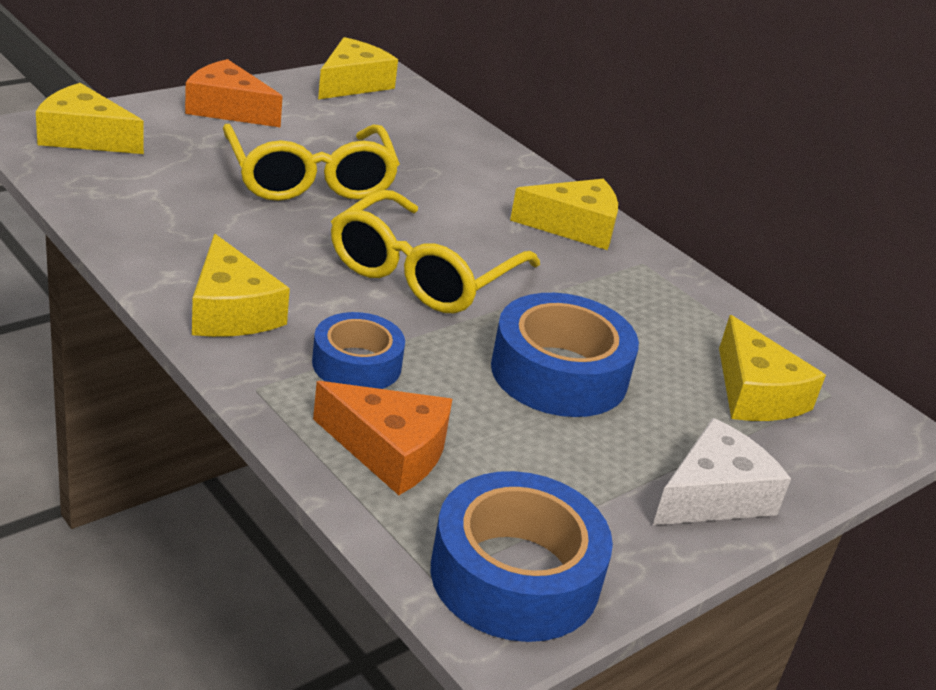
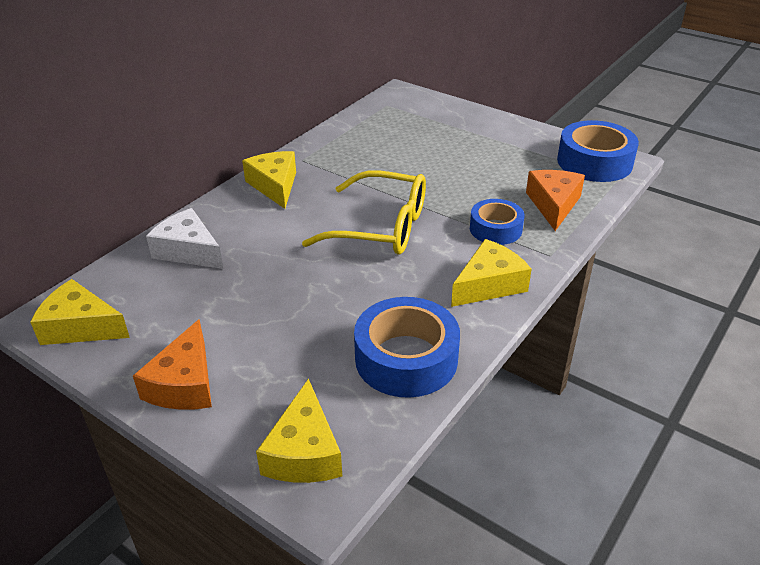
camera: 100 degrees left, 5 degrees up
yellow glasses [223,124,400,201] -> none
blue tape [491,293,639,417] -> blue tape moved to [354,297,460,398]
white cheese [653,418,791,525] -> white cheese moved to [146,208,224,269]
yellow cheese [719,315,826,421] -> none

